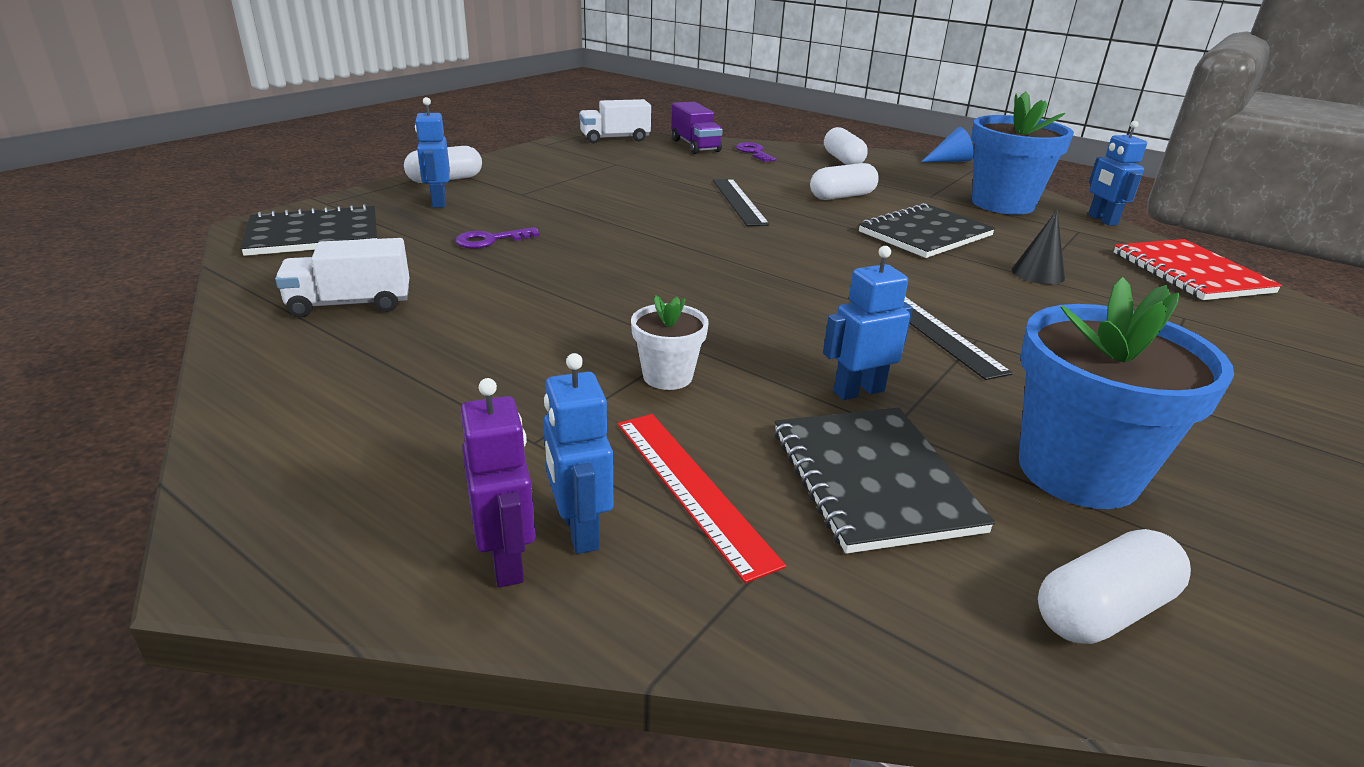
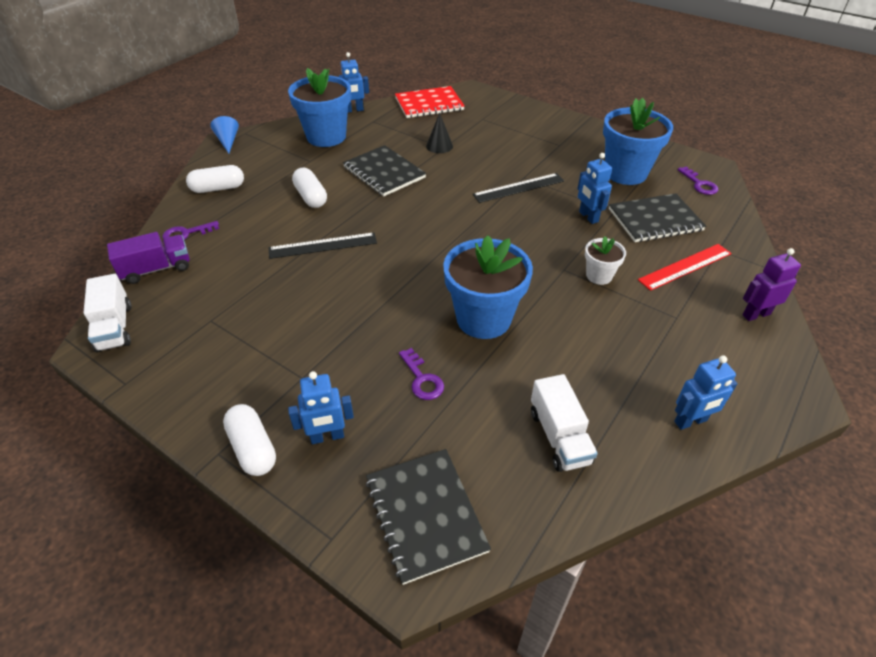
camera: 90 degrees left, 15 degrees up
blue robot [543,353,613,554] -> blue robot moved to [674,355,738,430]
white capsule [1038,529,1191,644] -> purple key [677,166,718,195]
none -> blue flower pot [443,235,533,339]

